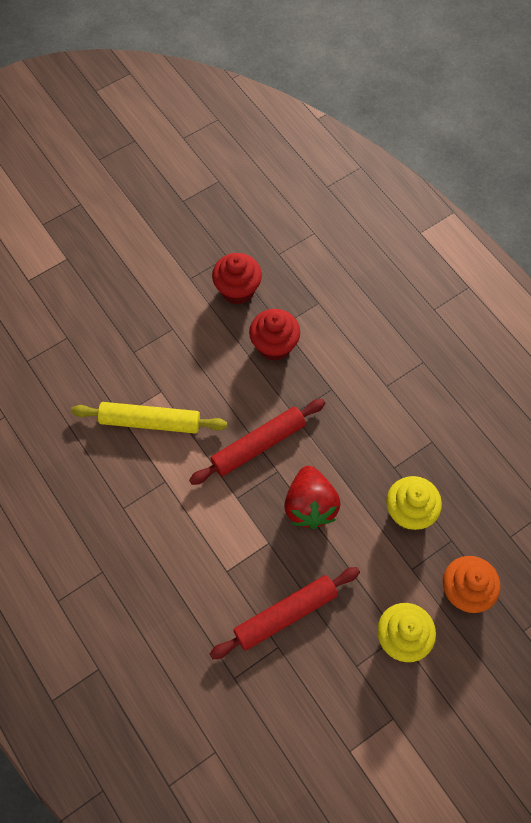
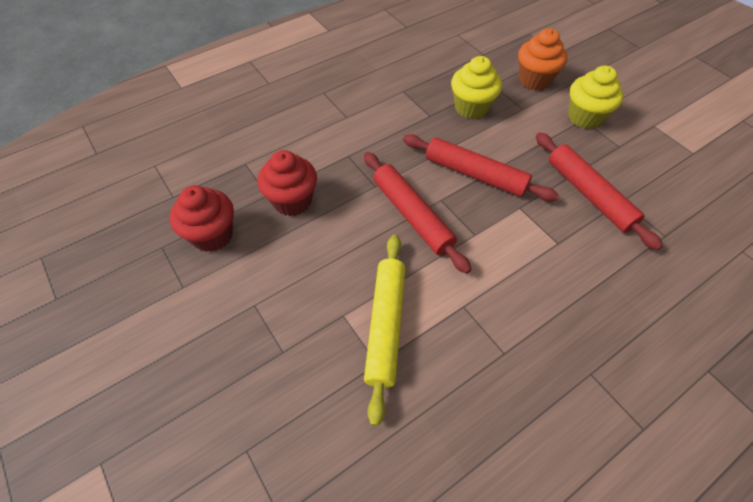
camera: 90 degrees left, 10 degrees down
red strawberry [284,466,341,529] -> red rolling pin [403,134,559,201]

